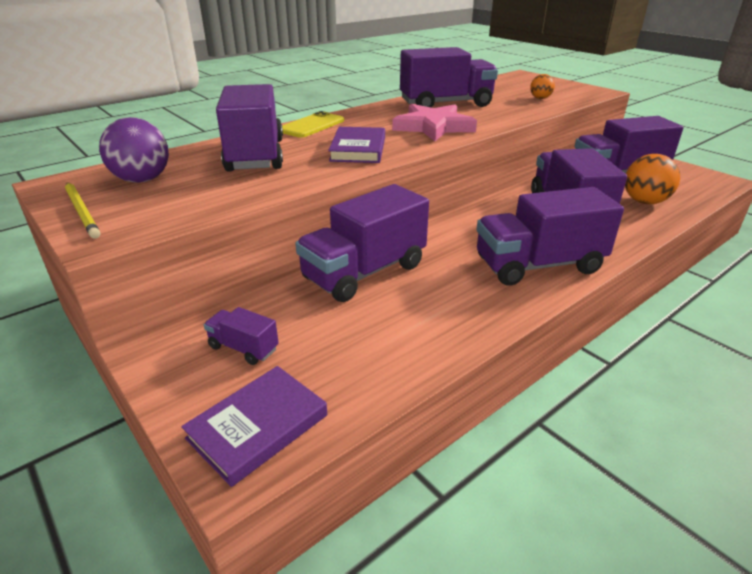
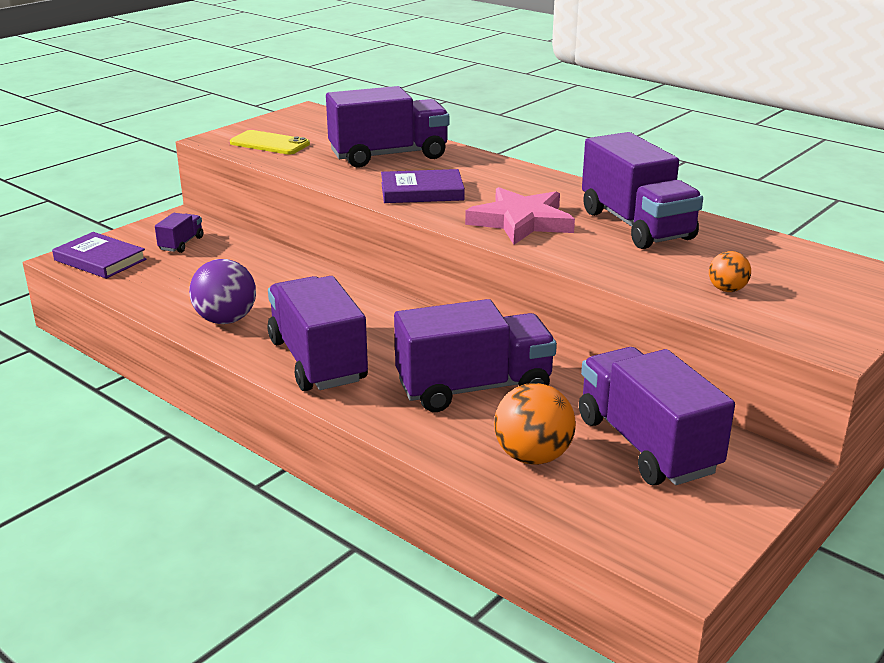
camera: 80 degrees right, 5 degrees down
yellow pencil [65,182,100,239] -> none
purple ball [99,117,169,183] -> purple ball moved to [189,259,256,324]
yellow phone [282,111,344,138] -> yellow phone moved to [230,130,310,155]
purple truck [295,184,429,302] -> none

